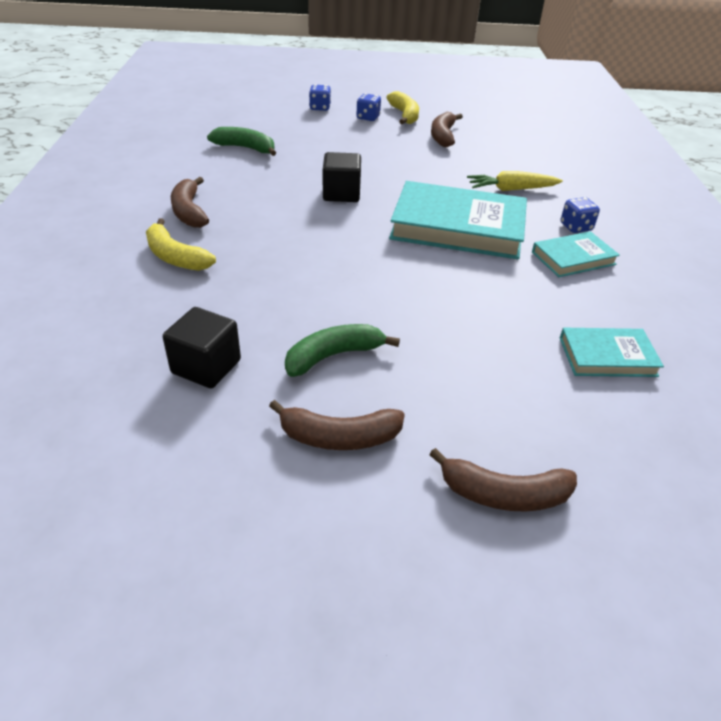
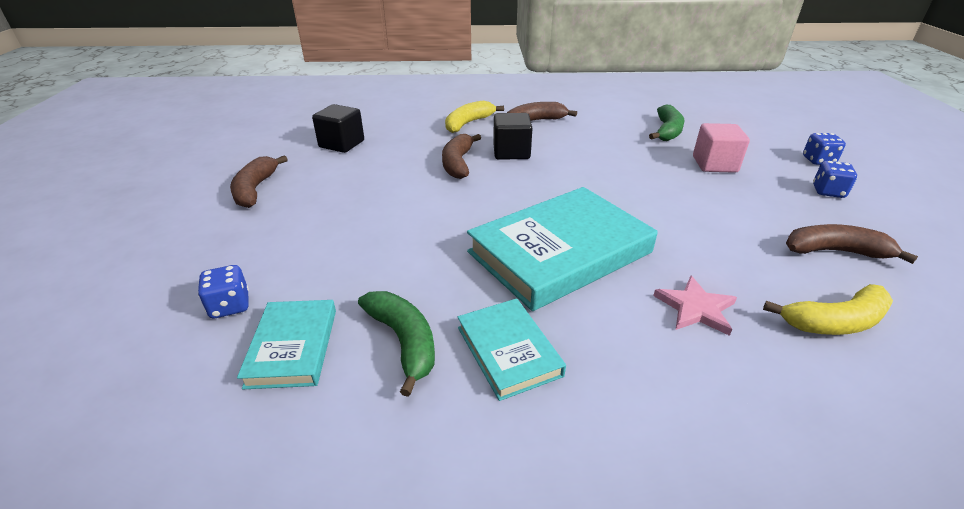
camera: 90 degrees right, 5 degrees down
green banana [285,324,400,377] -> green banana moved to [358,291,435,397]
black cube [323,152,361,202] -> black cube moved to [493,113,533,160]
yellow banana [386,91,419,124] -> yellow banana moved to [763,284,893,335]
turquoise book [389,181,527,259] -> turquoise book turned 45 degrees clockwise [467,187,658,311]
brown banana [429,448,577,512] -> brown banana moved to [442,134,481,179]
yellow carrot [467,171,563,191] -> pink star [653,276,737,336]
blue dice [561,197,600,233] -> blue dice moved to [198,265,249,318]
none -> pink cube [693,123,750,173]

